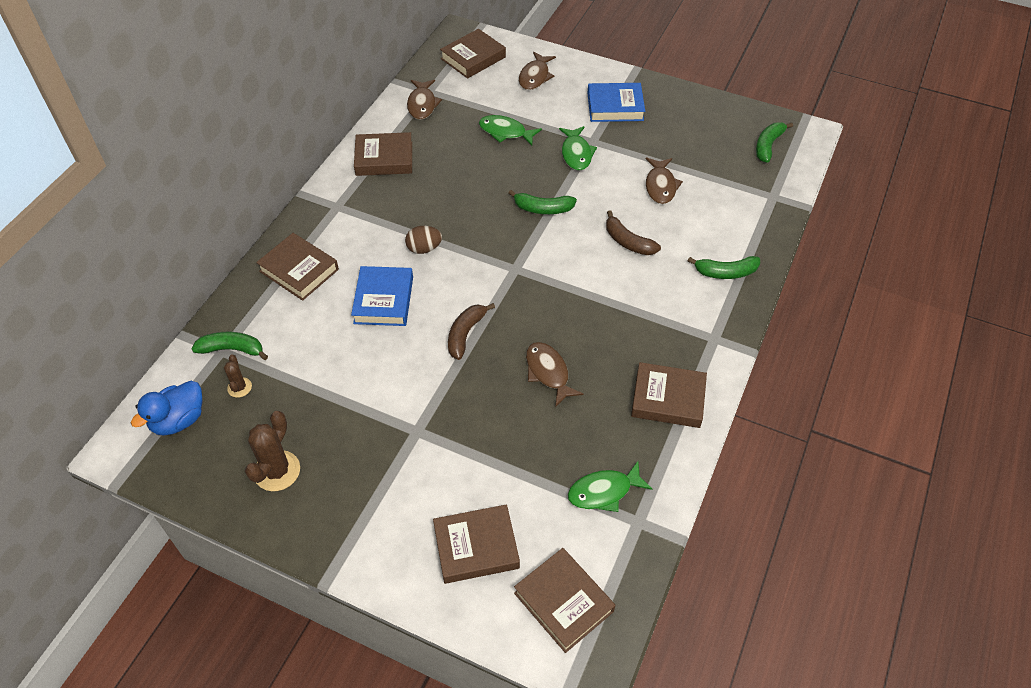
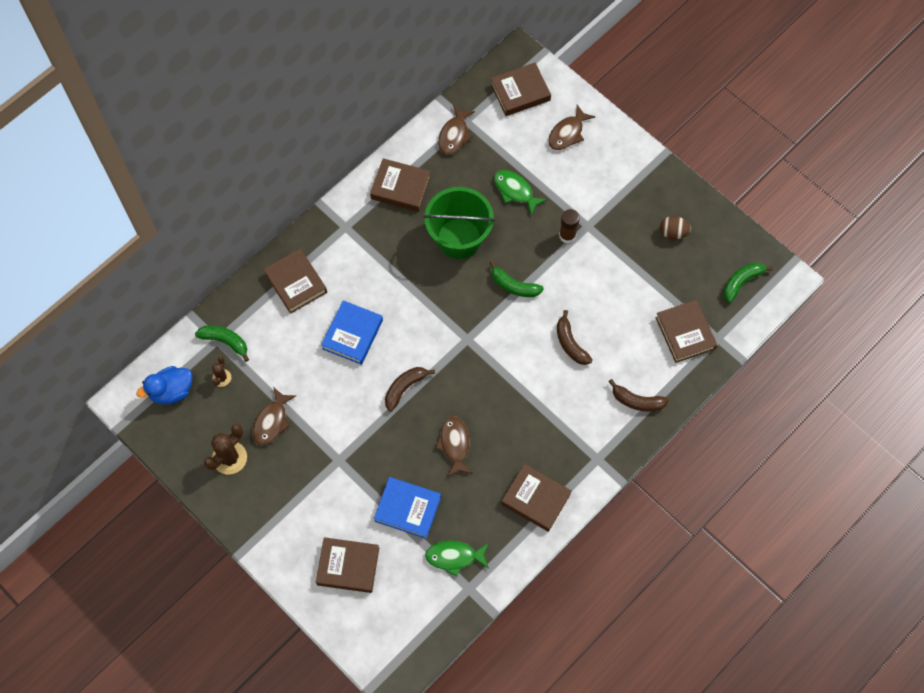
camera: 20 degrees right, 15 degrees up
brown egg [405,226,442,254] -> brown egg moved to [660,216,691,239]
brown book [514,548,615,653] -> brown book moved to [655,300,717,363]
green fish [559,126,597,171] -> brown glue stick [559,209,580,243]
blue book [587,83,645,122] -> blue book moved to [374,477,441,539]
brown fish [646,158,683,204] -> brown fish moved to [252,387,296,445]
green banana [688,256,760,279] -> brown banana [608,379,669,412]
none -> green bucket [423,187,495,259]

